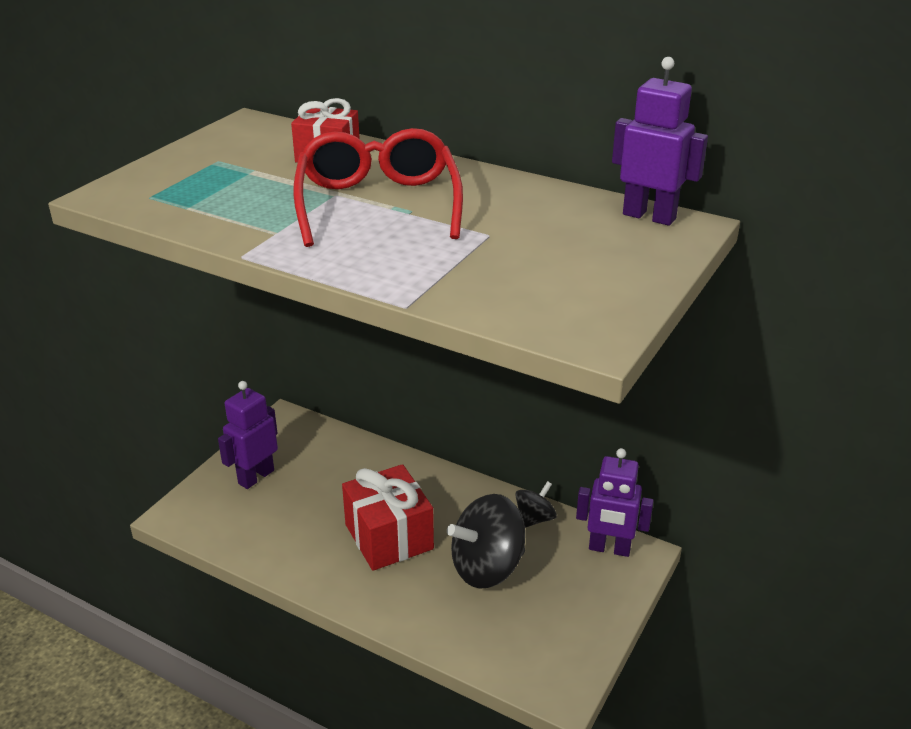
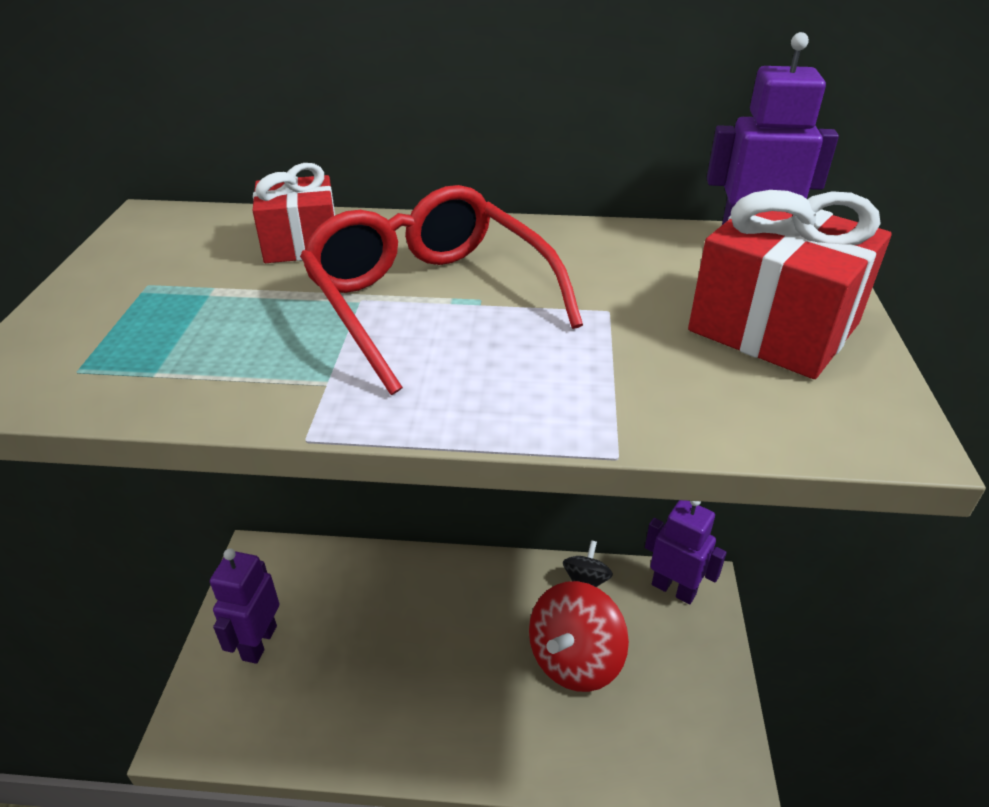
camera: 25 degrees left, 5 degrees up
red gift [342,464,434,571] -> red gift moved to [688,190,892,379]
black spinning top [447,494,525,589] -> red spinning top [529,581,629,692]
purple robot [576,448,654,557] -> purple robot turned 135 degrees counterclockwise [645,500,727,604]

